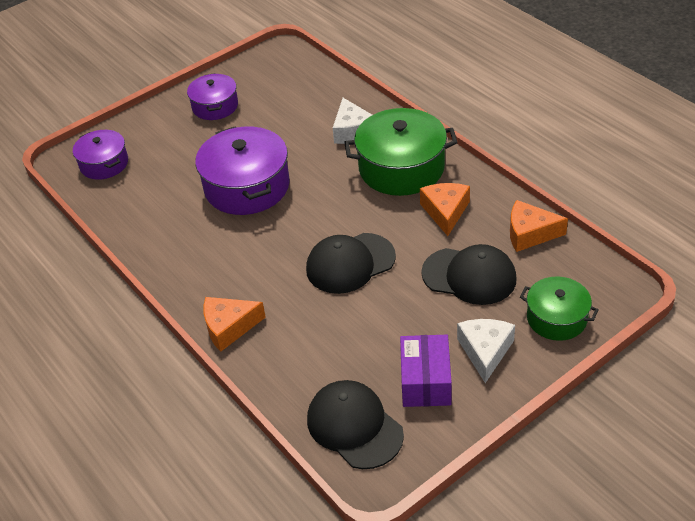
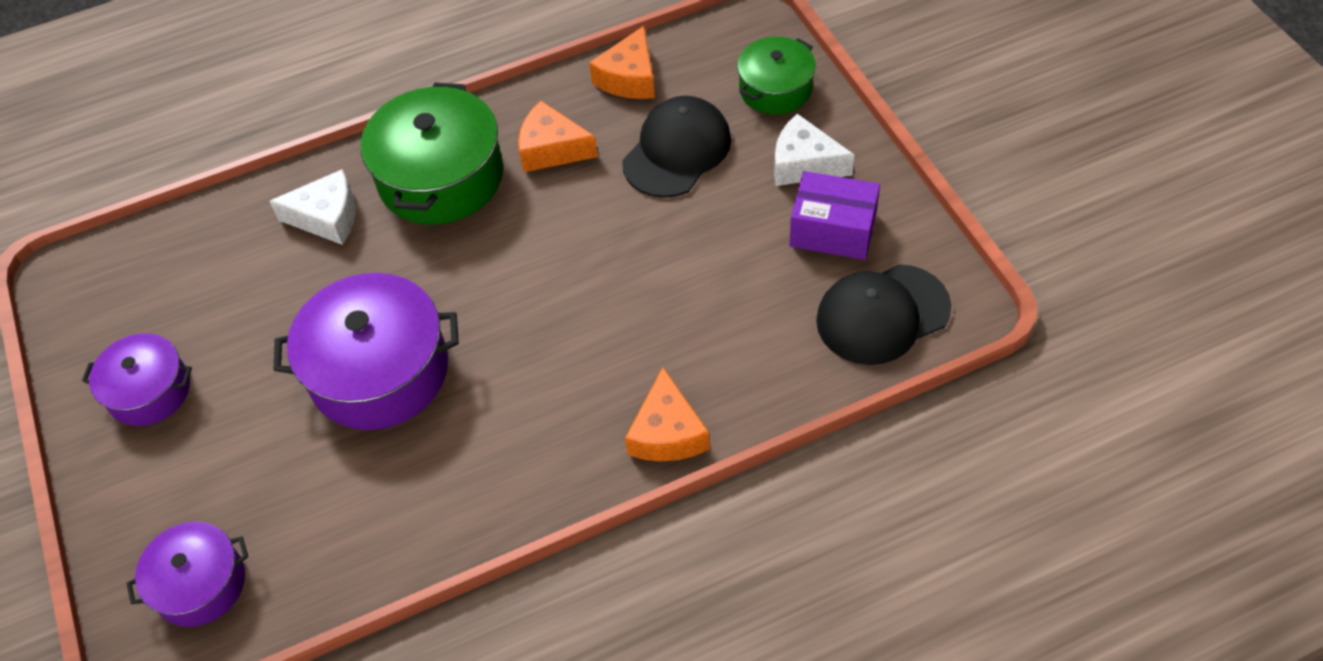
camera: 75 degrees left, 10 degrees up
black cap [306,233,396,294] -> none

